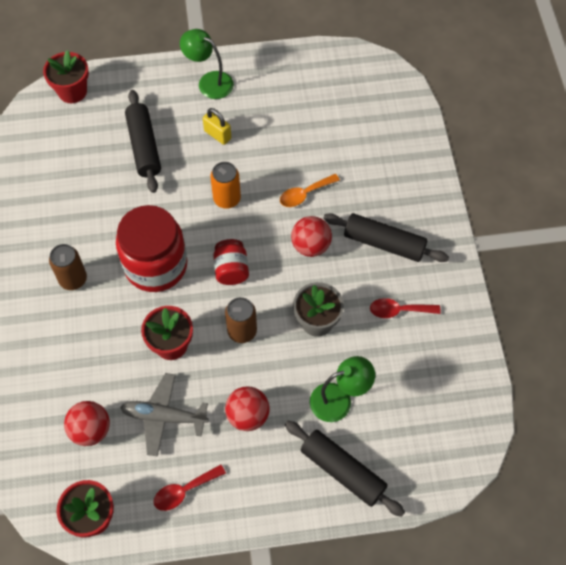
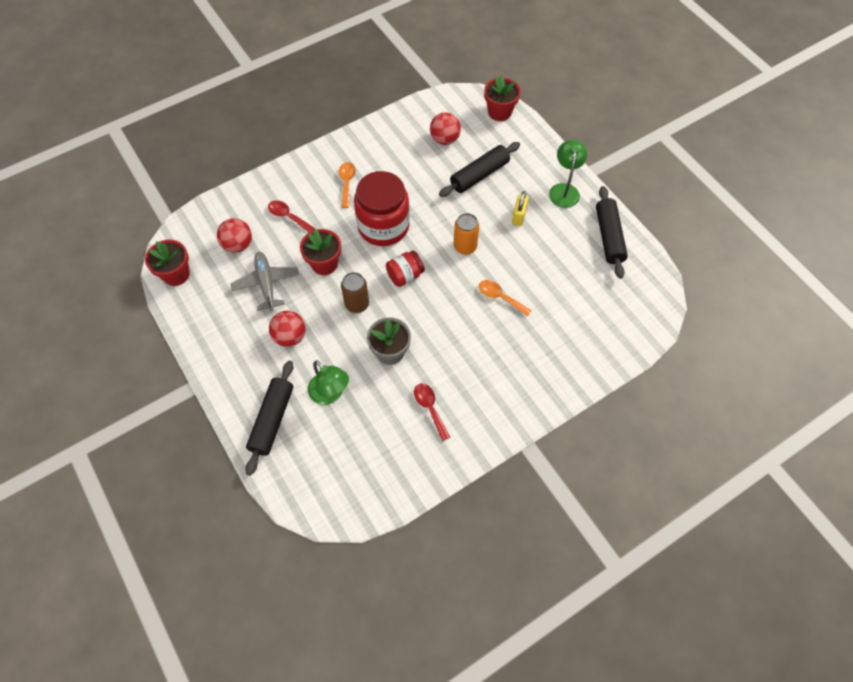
camera: 65 degrees right, 0 degrees up
brown can [49,244,87,290] -> orange spoon [339,162,356,208]
red spoon [154,465,226,511] -> red spoon moved to [268,200,315,232]
red ball [291,216,332,257] -> red ball moved to [430,112,461,145]
black rolling pin [323,213,449,262] -> black rolling pin moved to [596,186,628,279]

